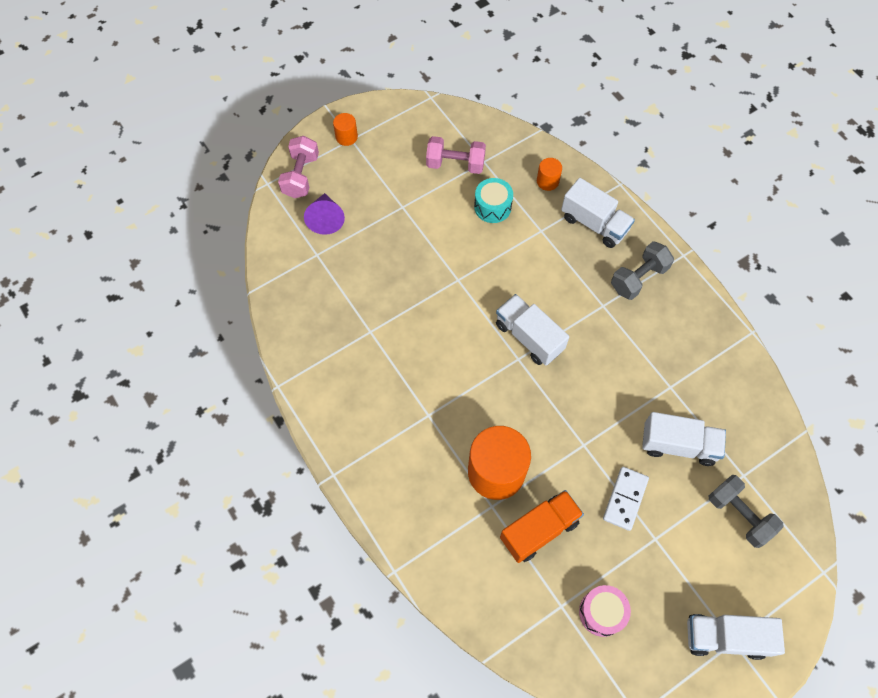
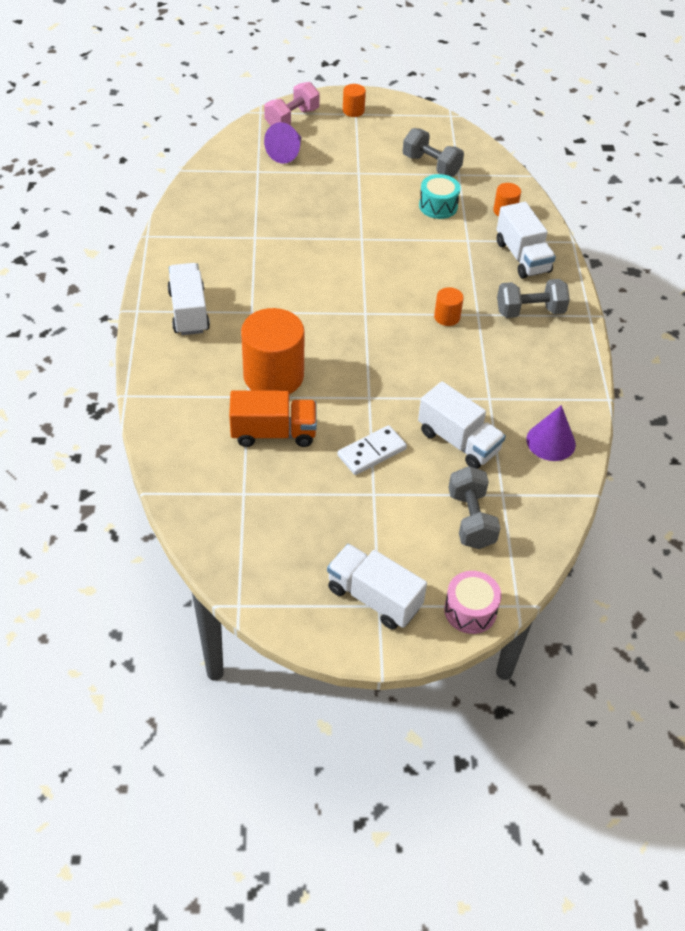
camera: 30 degrees right, 15 degrees down
pink dumbbell [426,136,486,174] -> grey dumbbell [403,128,464,177]
white truck [496,294,569,366] -> white truck moved to [167,263,210,335]
pink drum [579,585,631,637] -> pink drum moved to [444,571,502,634]
none -> orange cylinder [434,287,464,326]
none -> purple cone [526,405,576,461]

